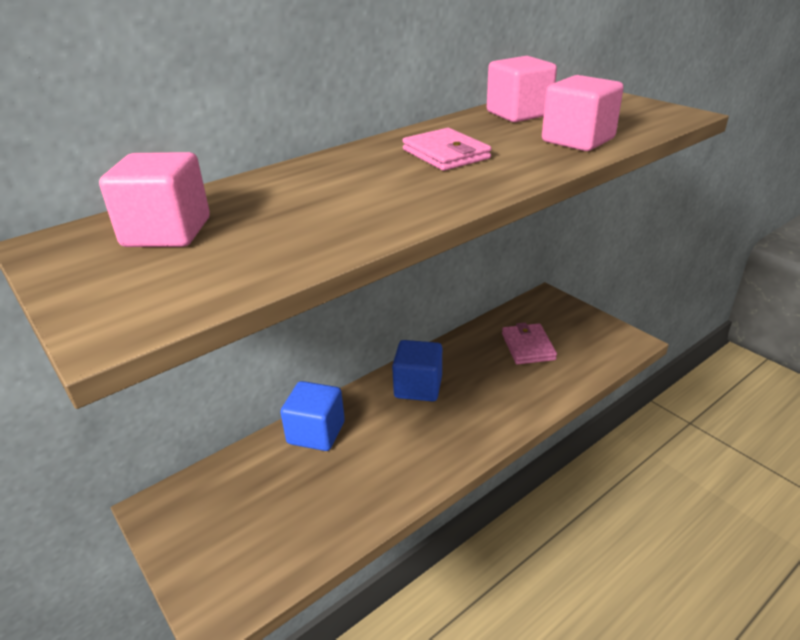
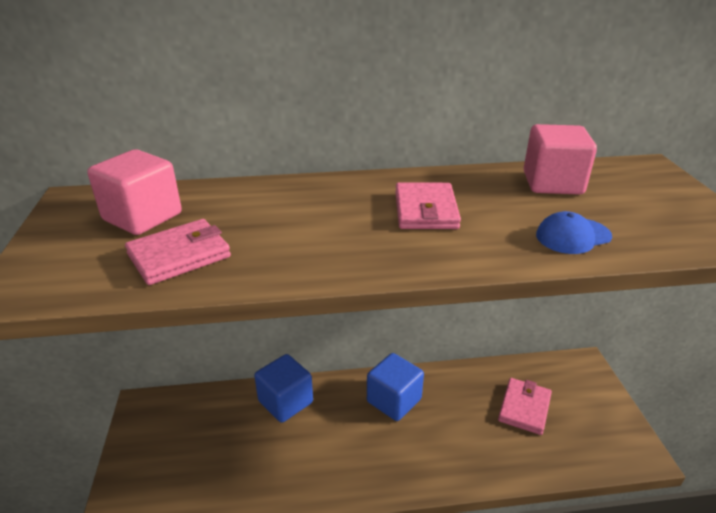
camera: 30 degrees right, 0 degrees up
pink cube [542,75,624,151] -> blue cap [536,211,612,254]
none -> pink wallet [125,219,231,285]

